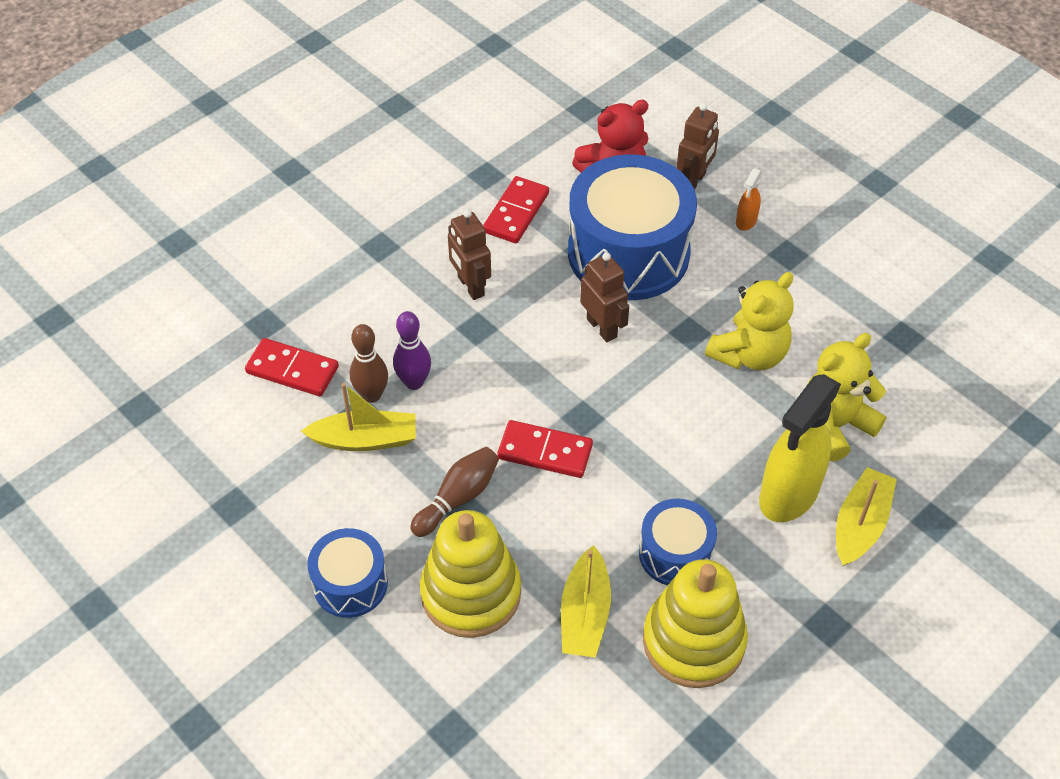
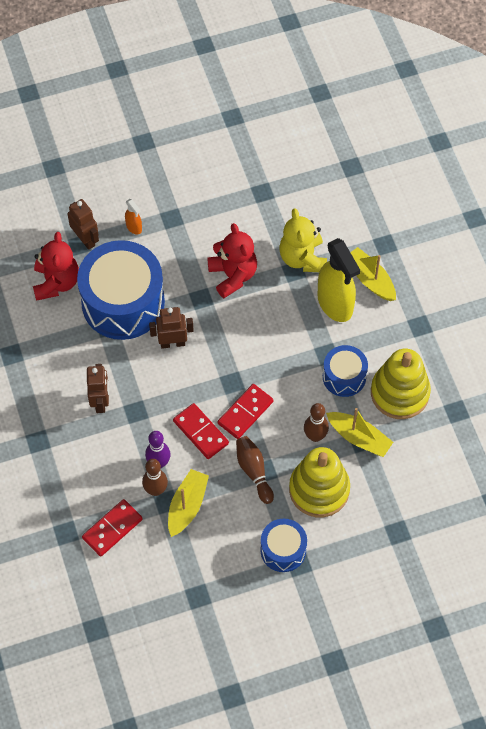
camera: 65 degrees left, 10 degrees up
brown robot [448,210,491,300] -> brown robot turned 90 degrees counterclockwise [87,364,109,413]
red domino [483,176,549,243] -> red domino moved to [173,403,229,459]
yellow teddy bear [705,272,794,370] -> red teddy bear [207,223,257,298]
none -> brown bowling pin [304,403,329,442]

